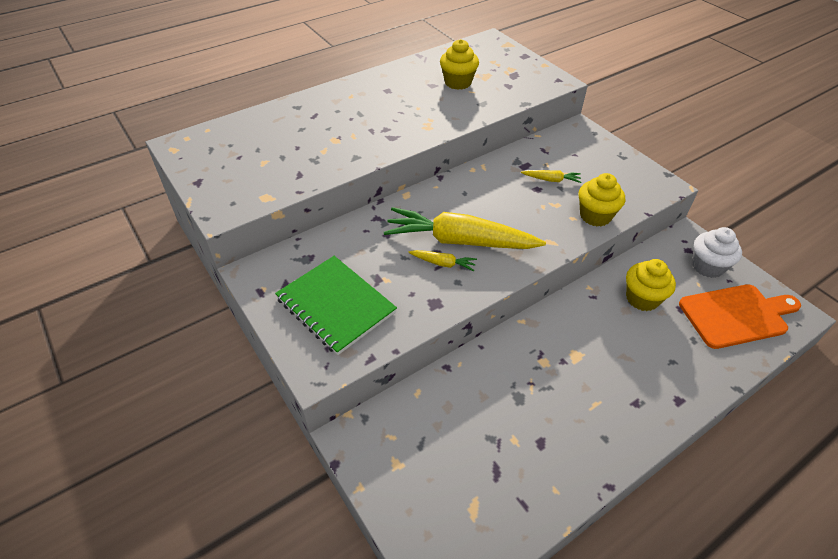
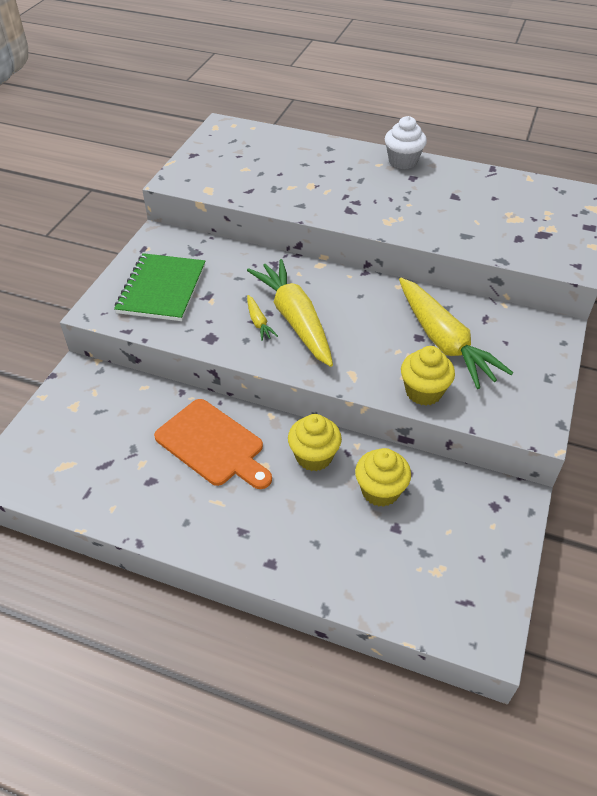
camera: 55 degrees right, 0 degrees up
yellow cupcake [440,39,479,90] -> yellow cupcake moved to [288,414,342,471]
yellow carrot [521,170,581,183] -> yellow carrot [399,278,513,389], size x2.37
orange cutting board [679,284,801,349] -> orange cutting board moved to [154,399,272,489]
white cupcake [692,227,742,278] -> white cupcake moved to [385,116,427,169]

